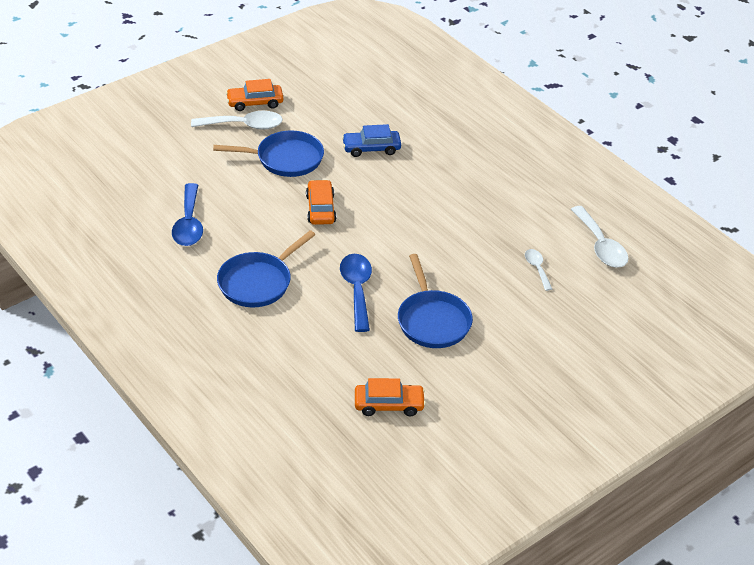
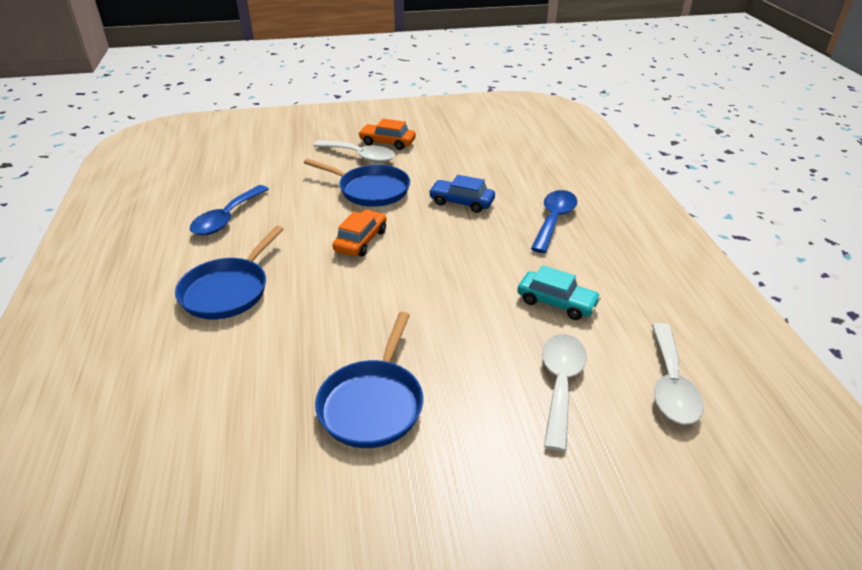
camera: 30 degrees right, 5 degrees down
blue pan [217,230,315,307] -> blue pan turned 45 degrees counterclockwise [175,226,284,319]
blue spoon [340,254,372,332] -> blue spoon moved to [531,190,578,253]
orange car [355,378,426,416] -> none
white spoon [525,249,552,291] -> white spoon [542,334,587,451], size x1.78
none -> turquoise car [517,265,601,320]

